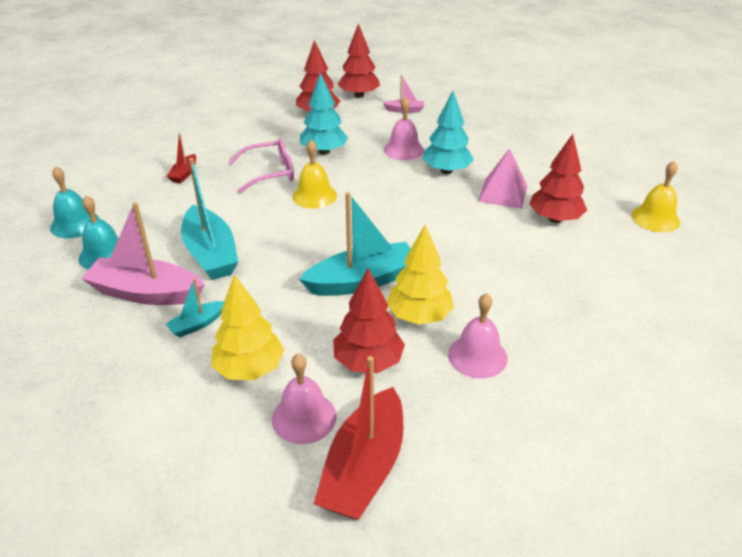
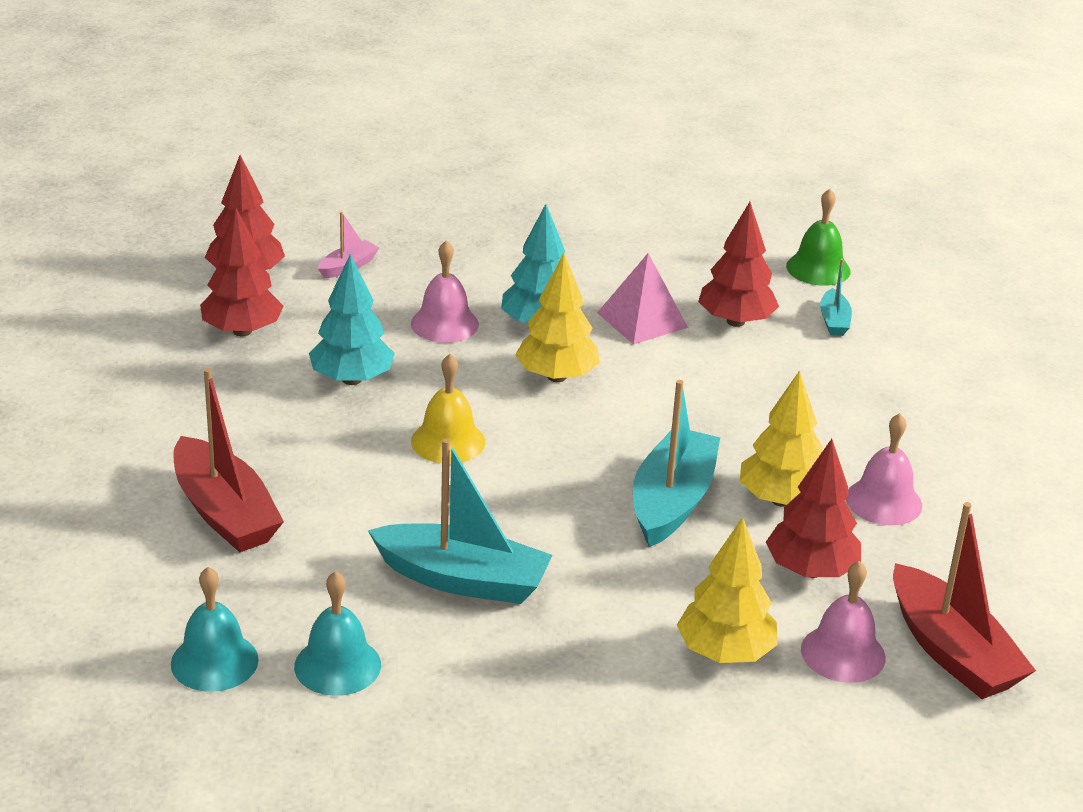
camera: 50 degrees left, 5 degrees down
pink boat [81,202,205,305] -> none
turquoise boat [166,278,224,337] -> turquoise boat moved to [820,259,852,336]
red boat [167,133,196,183] -> red boat [173,368,284,552], size x2.04
pink glasses [229,139,294,193] -> none
yellow bell [632,161,680,232] -> green bell [786,189,851,286]
none -> yellow tree [515,253,600,382]

